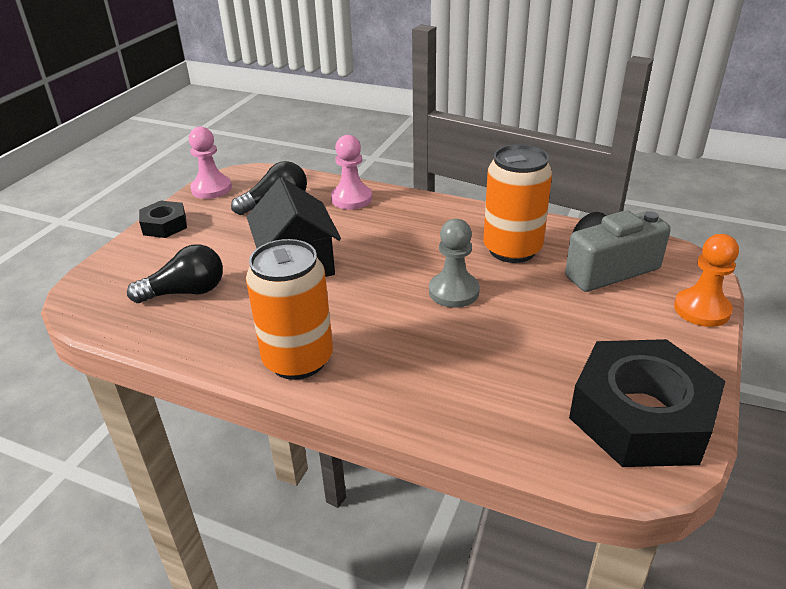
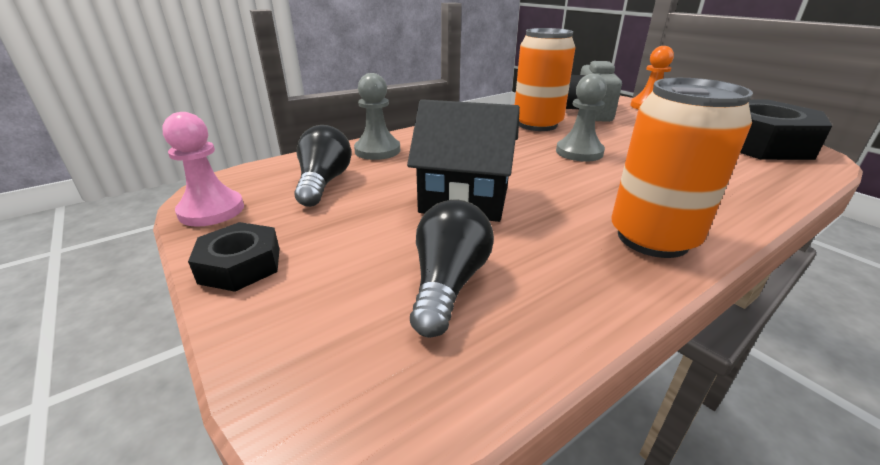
camera: 60 degrees left, 5 degrees down
pink pawn [331,135,372,209] -> grey pawn [354,73,400,160]

